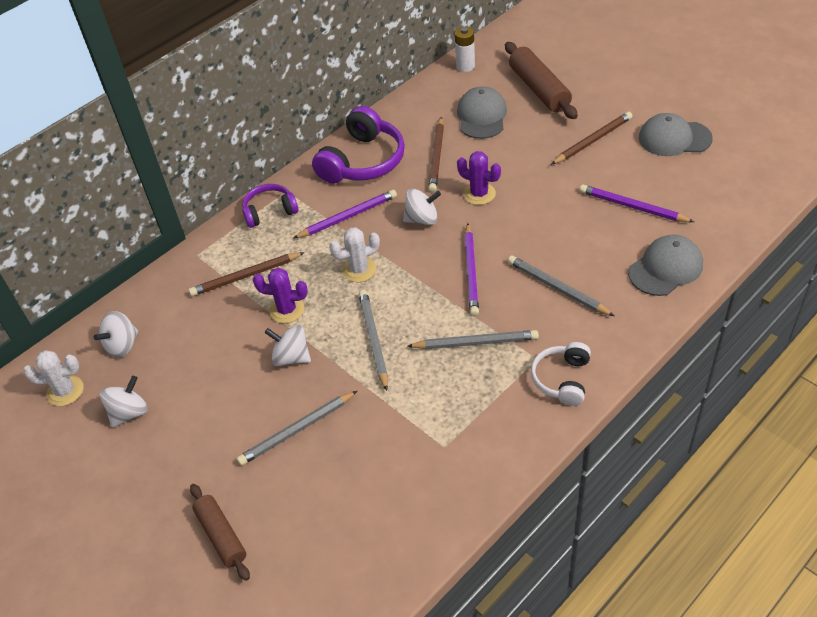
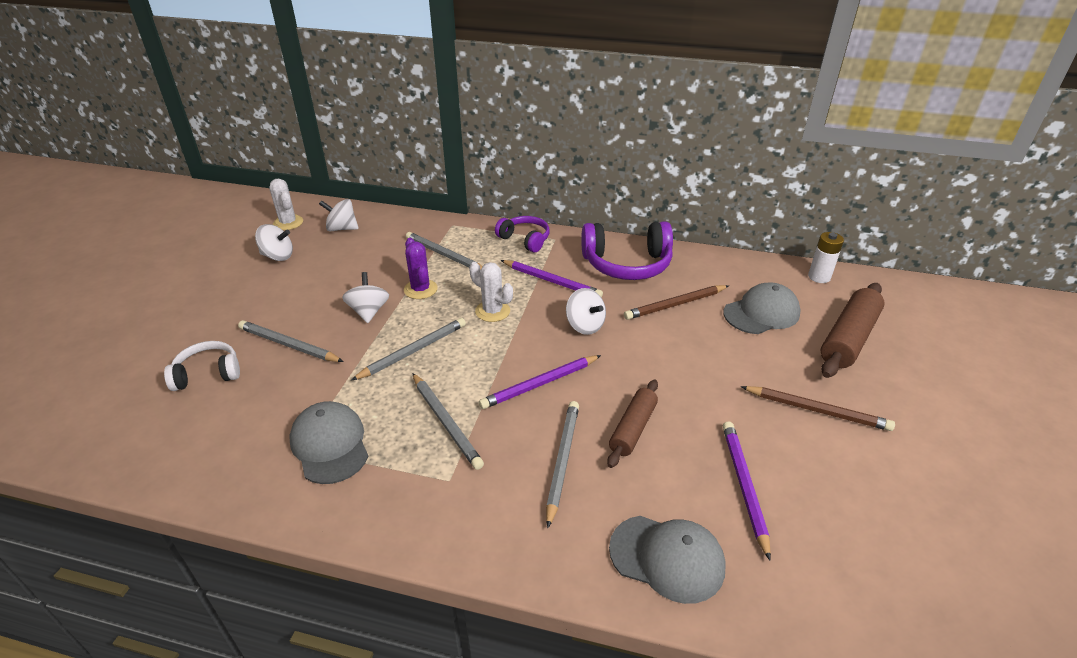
camera: 55 degrees right, 10 degrees down
brown pencil [189,252,305,296] -> grey pencil [406,232,483,270]
brown rolling pin [190,484,250,581] -> brown rolling pin moved to [607,380,658,468]
purple cactus [457,151,501,205] -> none
white headphones [531,342,591,406] -> white headphones moved to [164,341,240,391]
grey cap [639,113,713,156] -> grey cap moved to [289,401,368,484]

